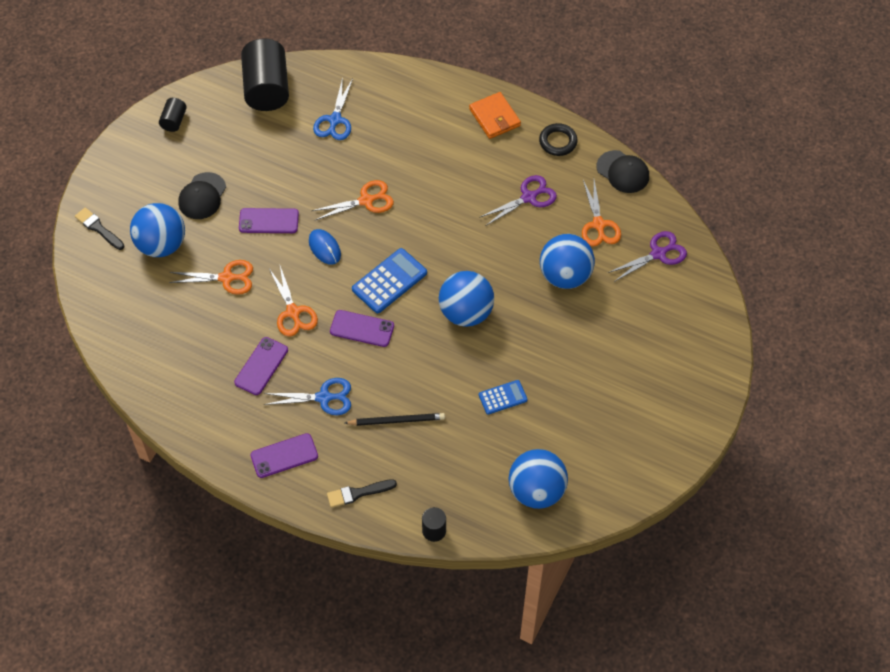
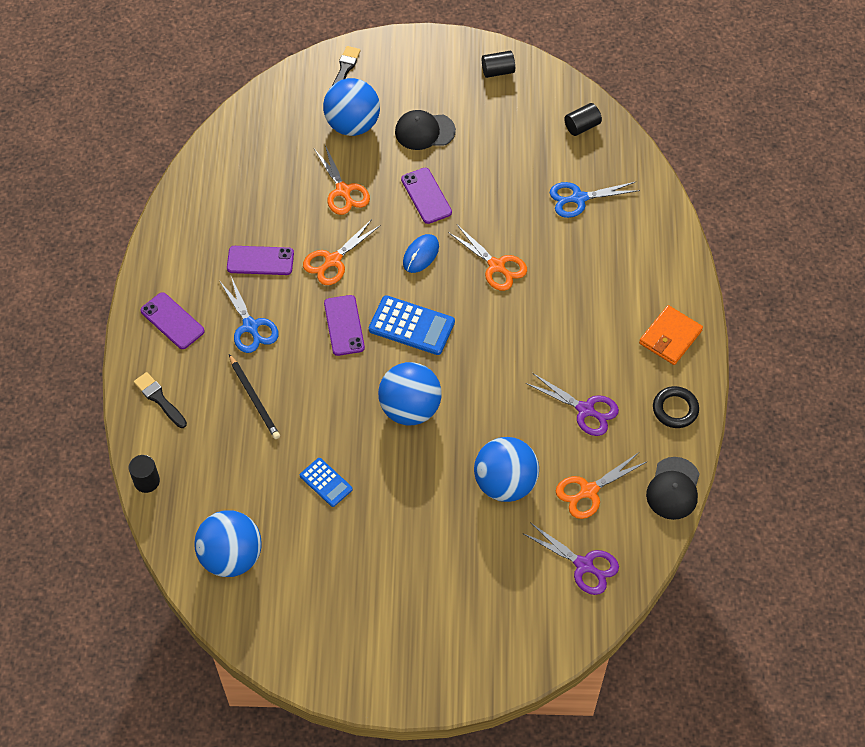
camera: 65 degrees right, 0 degrees up
black cylinder [241,38,289,111] -> black cylinder [564,103,602,136], size x0.47

